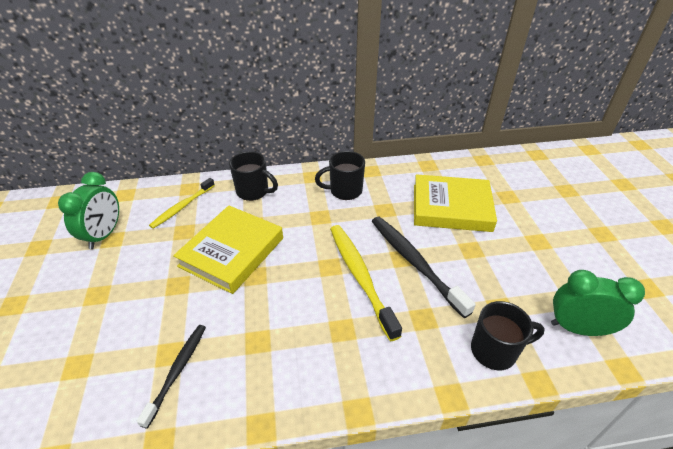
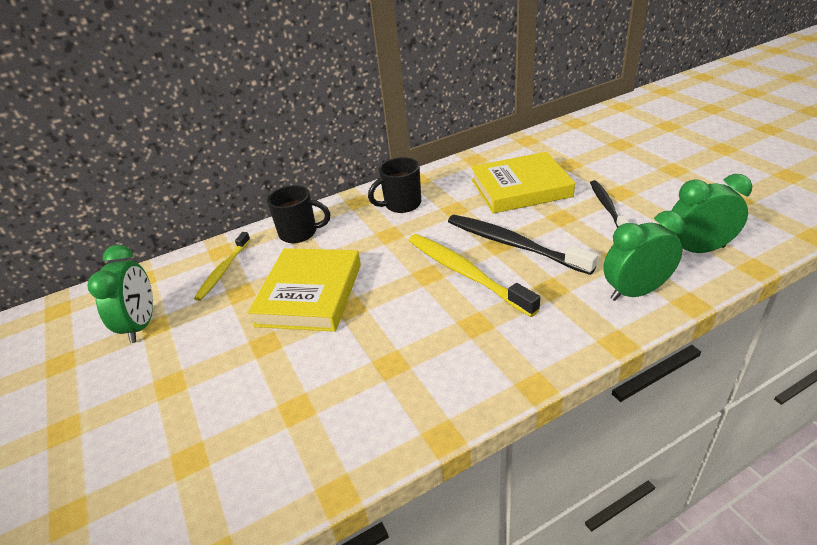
camera: 15 degrees left, 5 degrees down
black toothbrush [137,325,206,429] -> black toothbrush moved to [590,180,629,228]
black mug [471,301,545,370] -> green clock [603,211,684,301]

